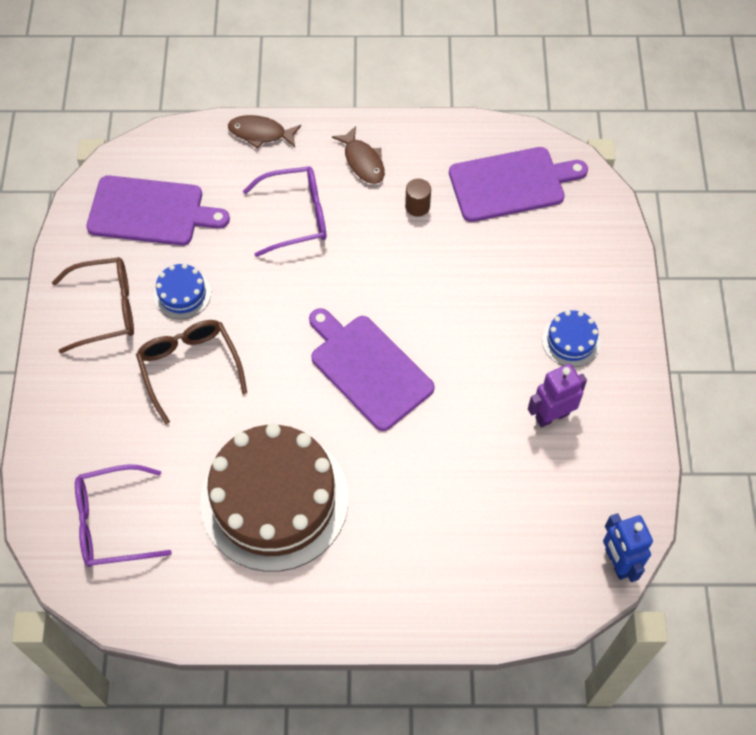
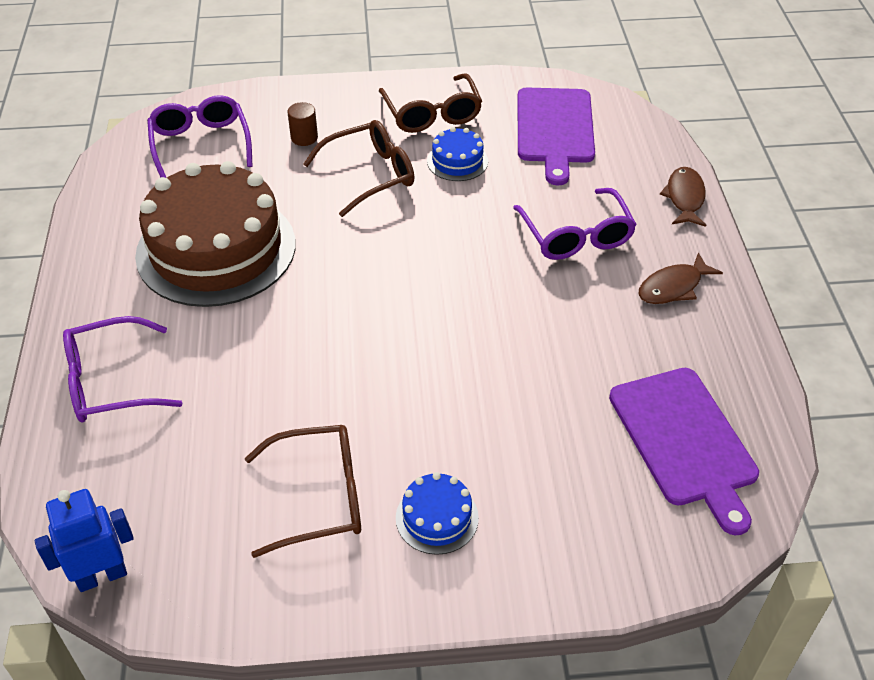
camera: 85 degrees right, 15 degrees down
purple cutting board [309,308,435,431] -> none
brown cylinder [405,179,431,217] -> brown cylinder moved to [288,102,318,146]
purple robot [528,364,587,427] -> brown glasses [245,425,361,558]
none -> purple glasses [63,316,182,422]

